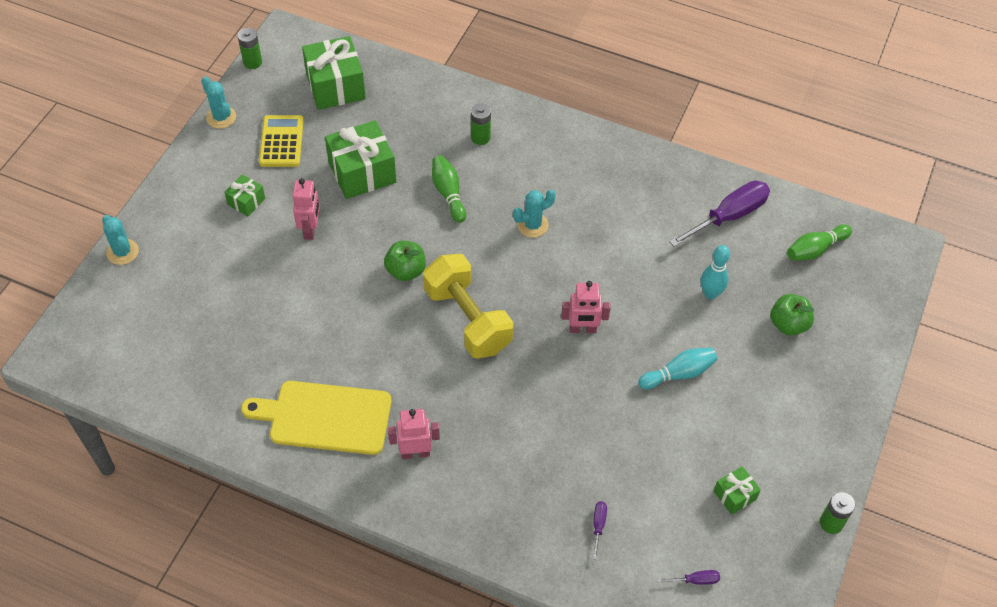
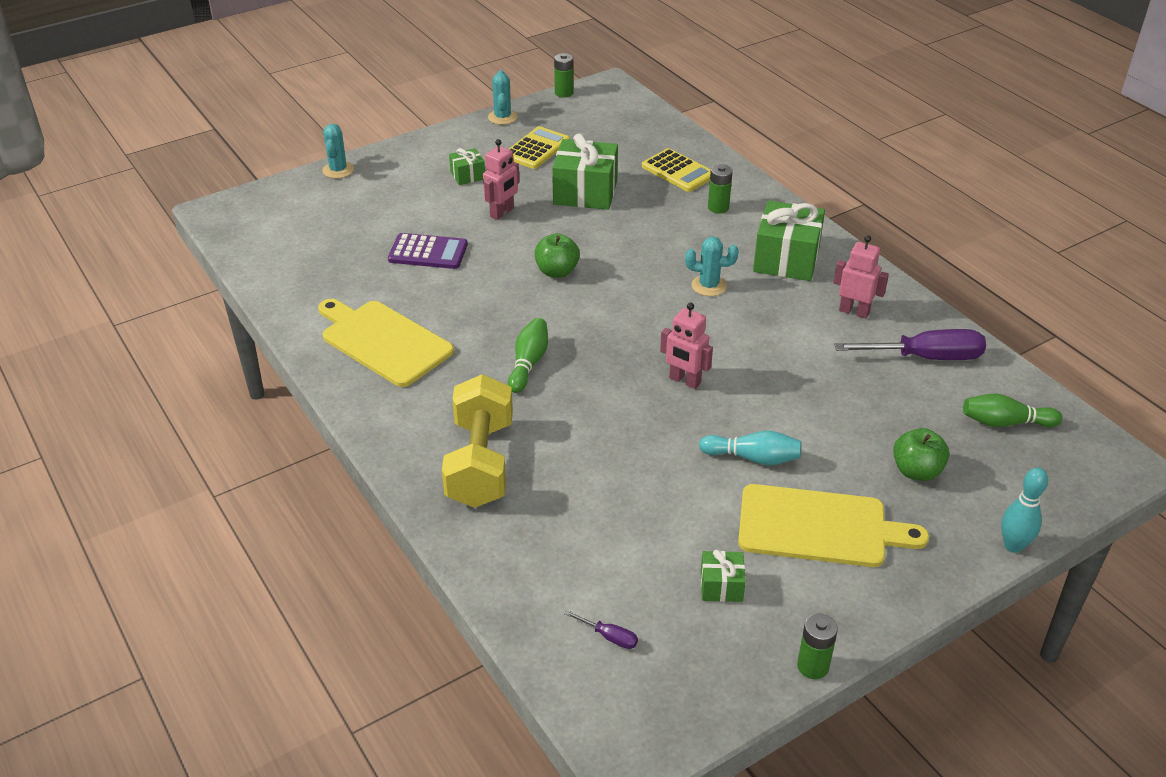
camera: 35 degrees right, 15 degrees down
green gift [302,36,366,110] -> green gift moved to [753,200,825,281]
pink robot [388,409,440,459] -> pink robot moved to [834,235,889,318]
yellow dumbbell [423,254,513,359] -> yellow dumbbell moved to [442,374,513,508]
green bowling pin [432,155,466,223] -> green bowling pin moved to [508,318,548,393]
purple screwdriver [593,501,607,560] -> none
turquoise bowling pin [701,245,730,299] -> turquoise bowling pin moved to [1001,468,1048,553]
none -> purple calculator [388,233,468,269]
none -> yellow calculator [642,148,711,192]
none -> yellow cutting board [738,484,929,567]

